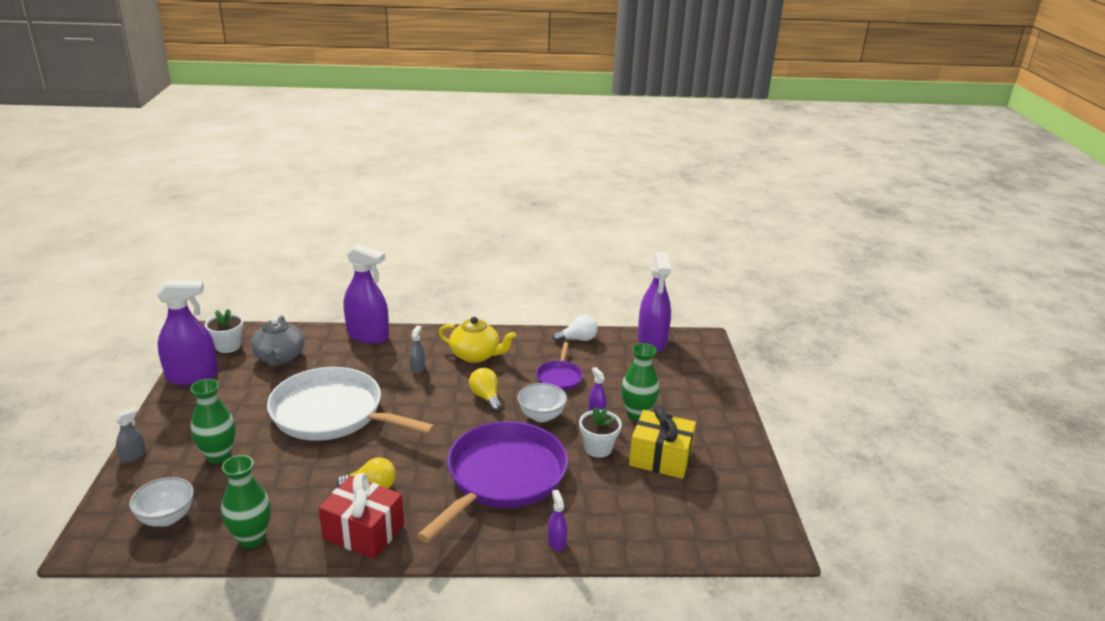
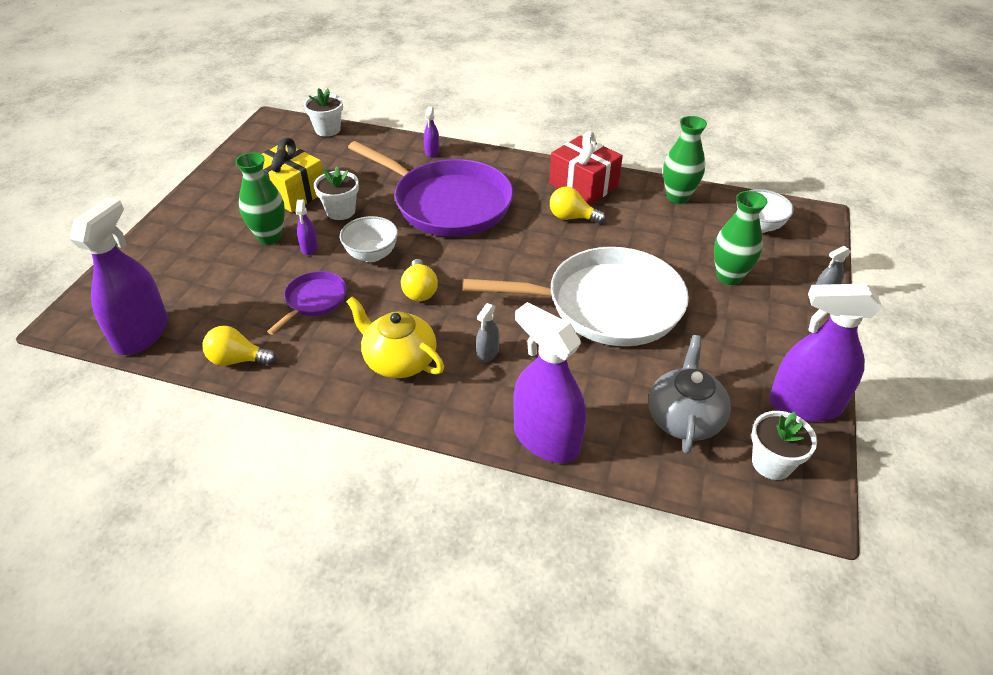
camera: 160 degrees left, 15 degrees up
white pan [267,367,436,441] -> white pan turned 45 degrees counterclockwise [463,247,689,346]
purple pan [417,421,568,543] -> purple pan turned 105 degrees counterclockwise [348,141,513,237]
white light bulb [552,315,598,342] -> yellow light bulb [202,326,277,366]
none -> white flower pot [304,88,343,137]

